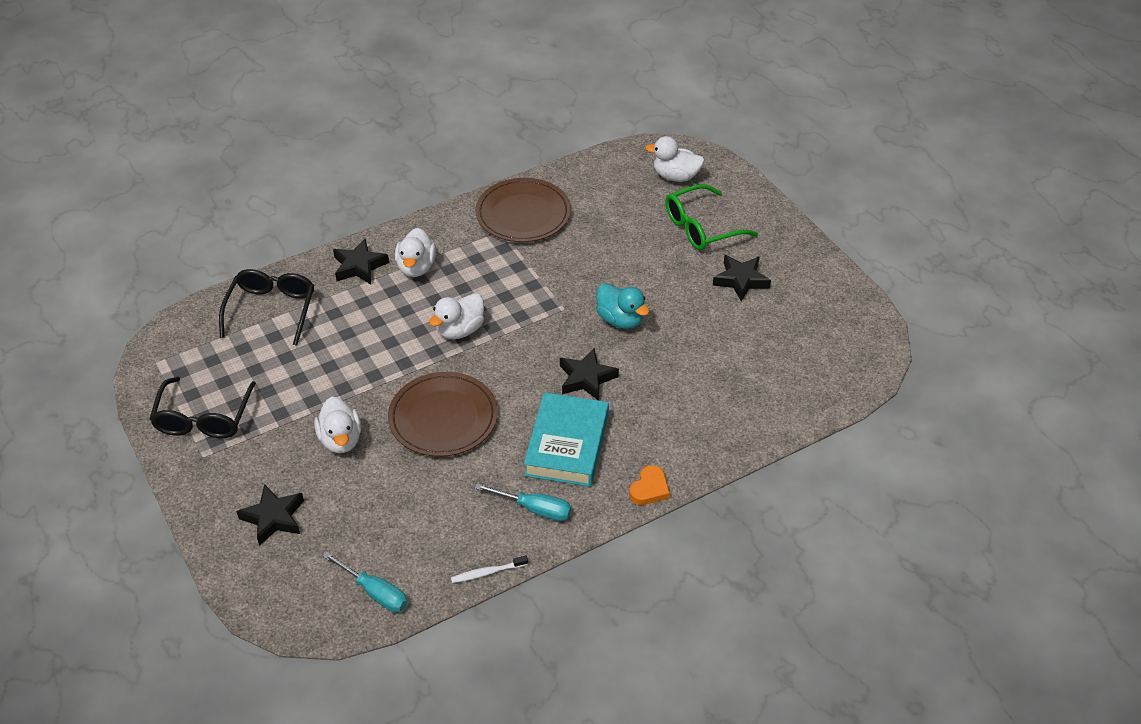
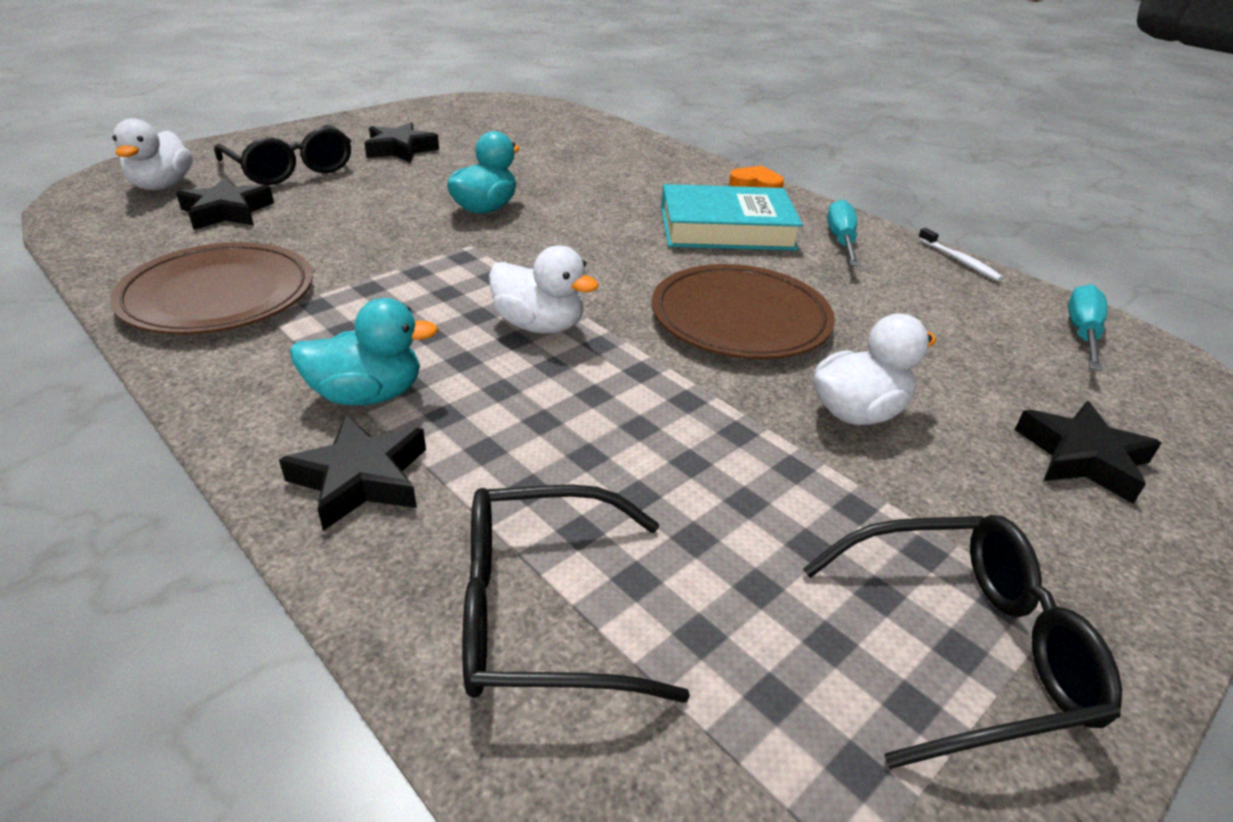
camera: 105 degrees left, 10 degrees down
white duck [395,228,436,277] -> turquoise duck [290,298,438,405]
black star [560,348,619,401] -> black star moved to [176,177,274,230]
green glasses [665,184,758,250] -> black glasses [214,125,351,185]

